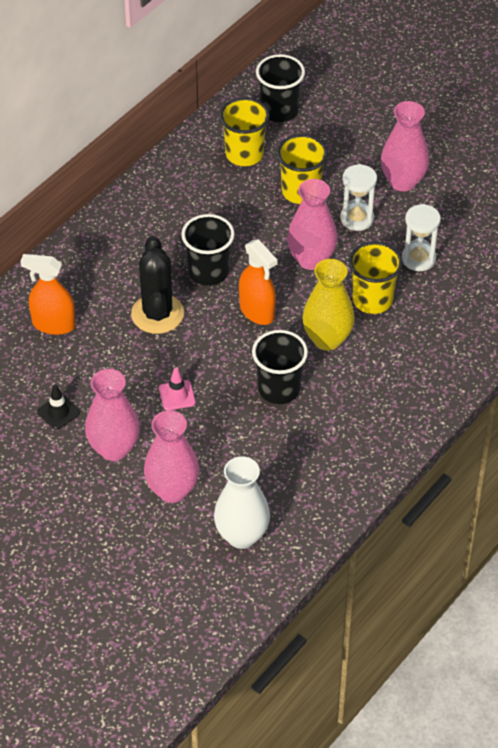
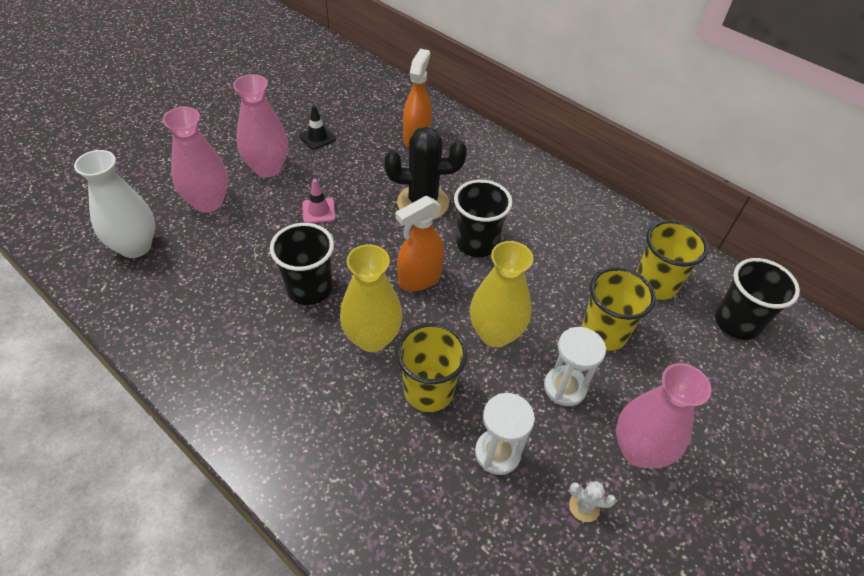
camera: 90 degrees right, 0 degrees up
pink vase [287,179,337,270] -> yellow vase [470,241,533,347]
none -> white cactus [569,481,616,522]

